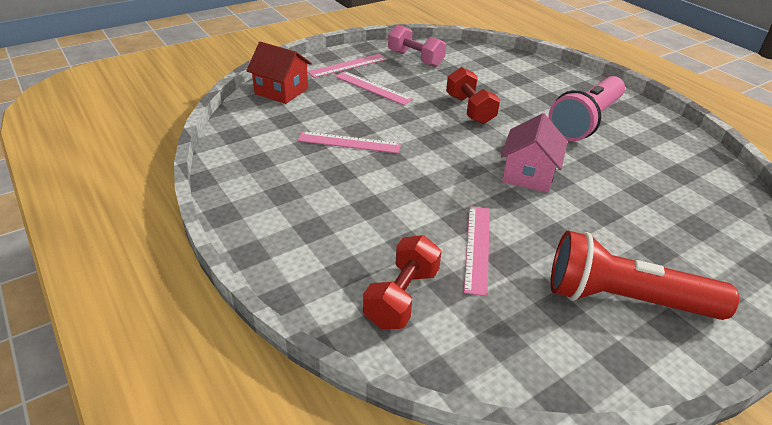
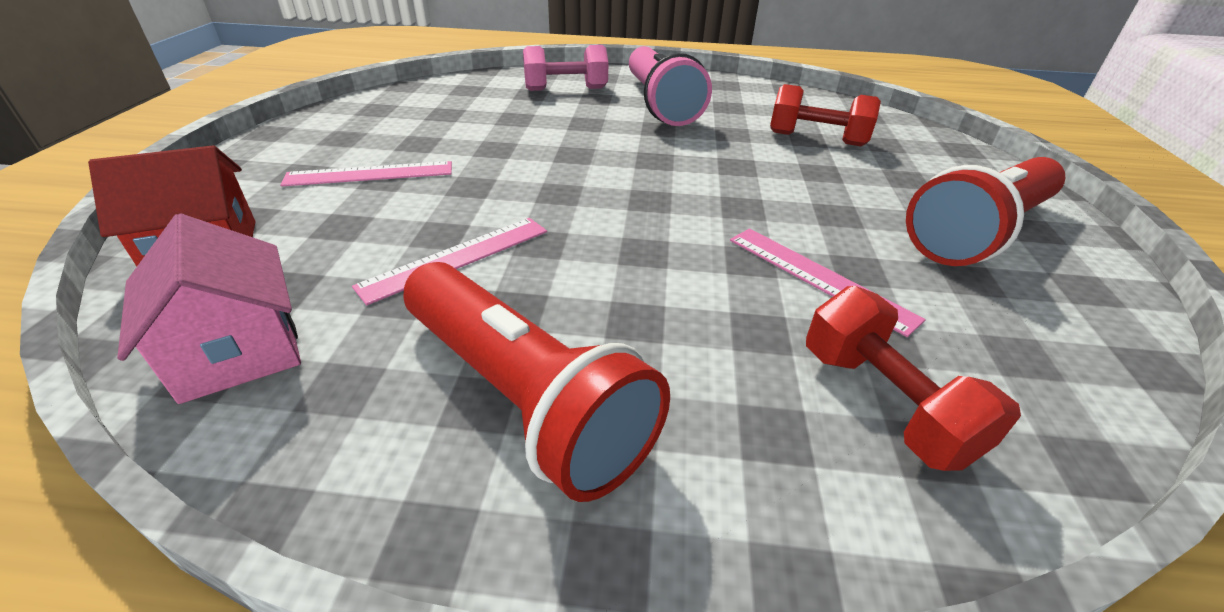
camera: 50 degrees left, 0 degrees up
pink ruler [307,54,387,78] -> none
pink dumbbell [388,24,446,67] -> pink dumbbell moved to [523,45,608,91]
red dumbbell [446,67,500,124] -> red dumbbell moved to [770,84,881,146]
pink house [501,113,567,193] -> pink house moved to [117,213,301,404]
none -> red flashlight [403,262,670,502]

